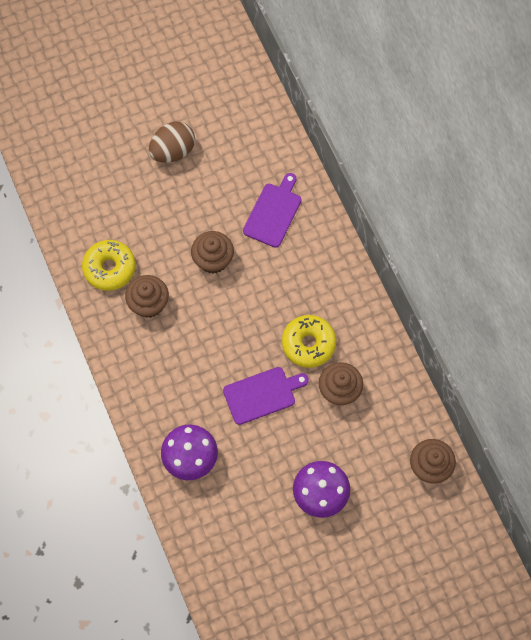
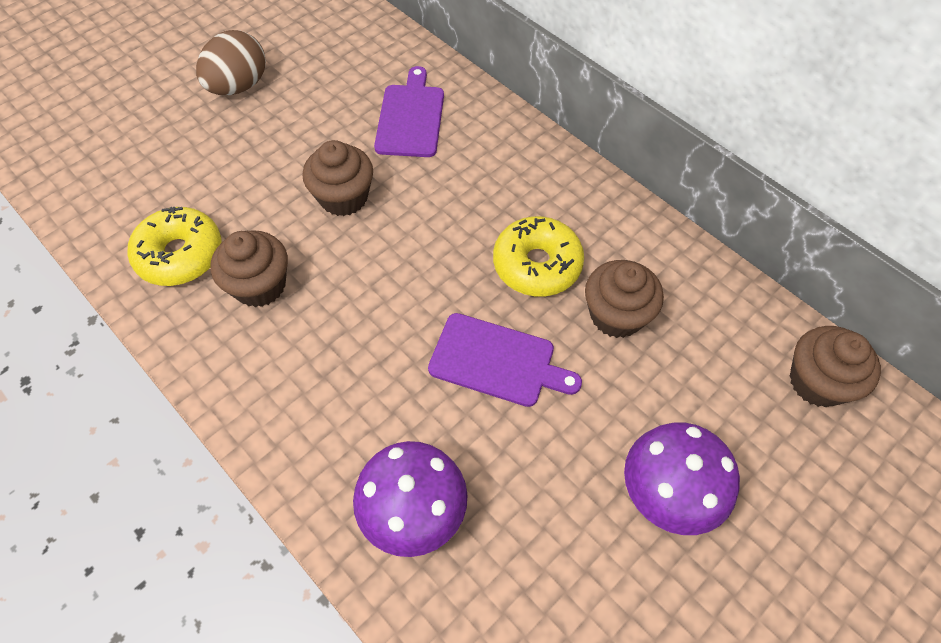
camera: 20 degrees left, 10 degrees down
purple cutting board [223,367,309,425] -> purple cutting board turned 60 degrees clockwise [428,313,582,407]

